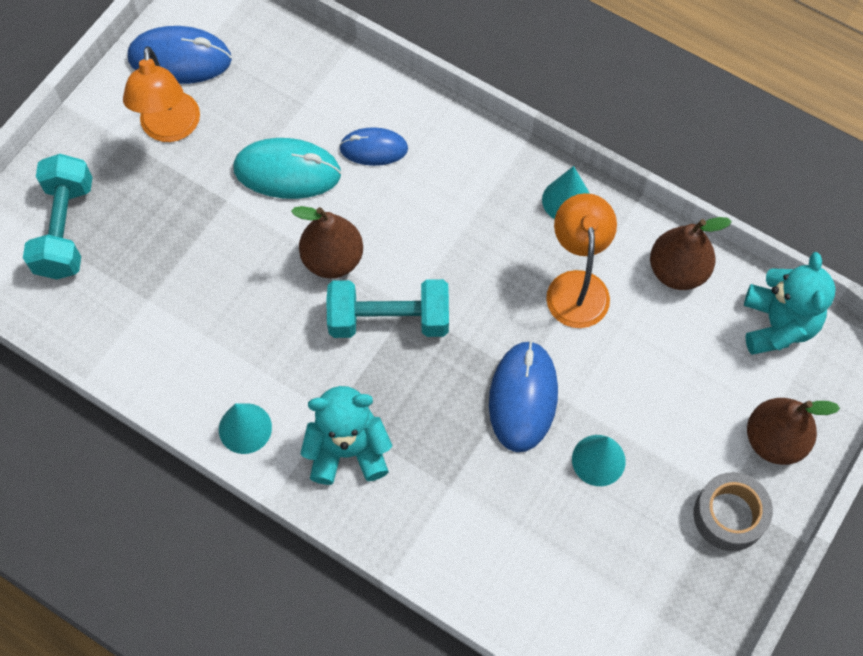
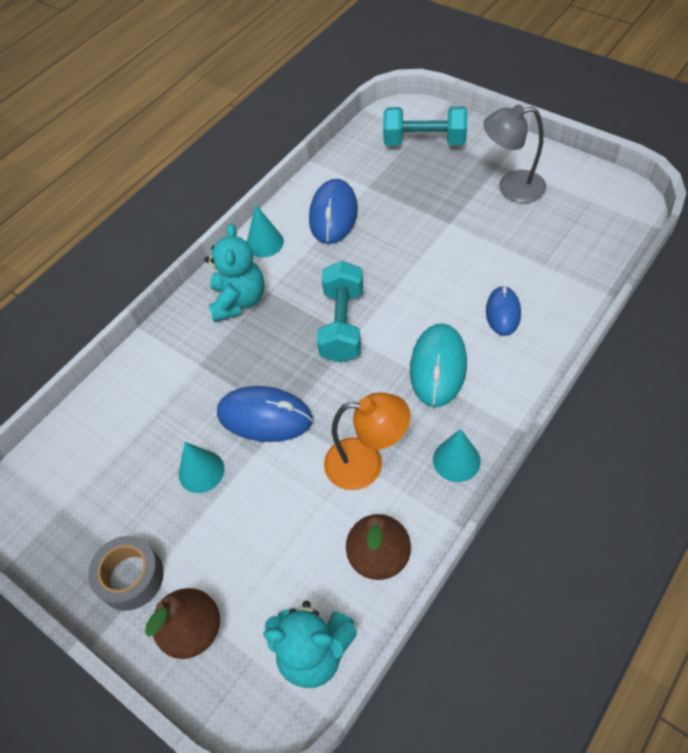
camera: 100 degrees right, 10 degrees down
orange lamp [123,46,200,142] -> grey lamp [483,105,546,203]
blue mouse [128,26,232,84] -> blue mouse moved to [309,179,358,244]
turquoise mouse [233,138,341,199] -> turquoise mouse moved to [410,323,467,407]
brown pear [291,206,363,278] -> none

